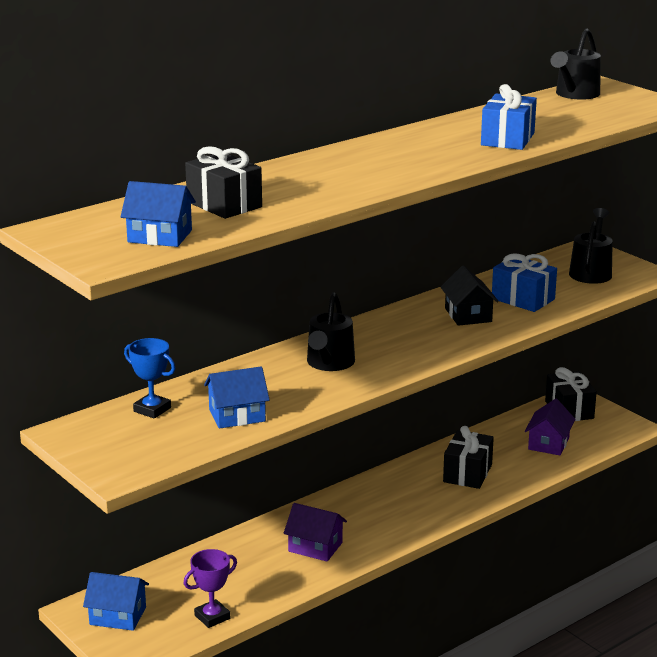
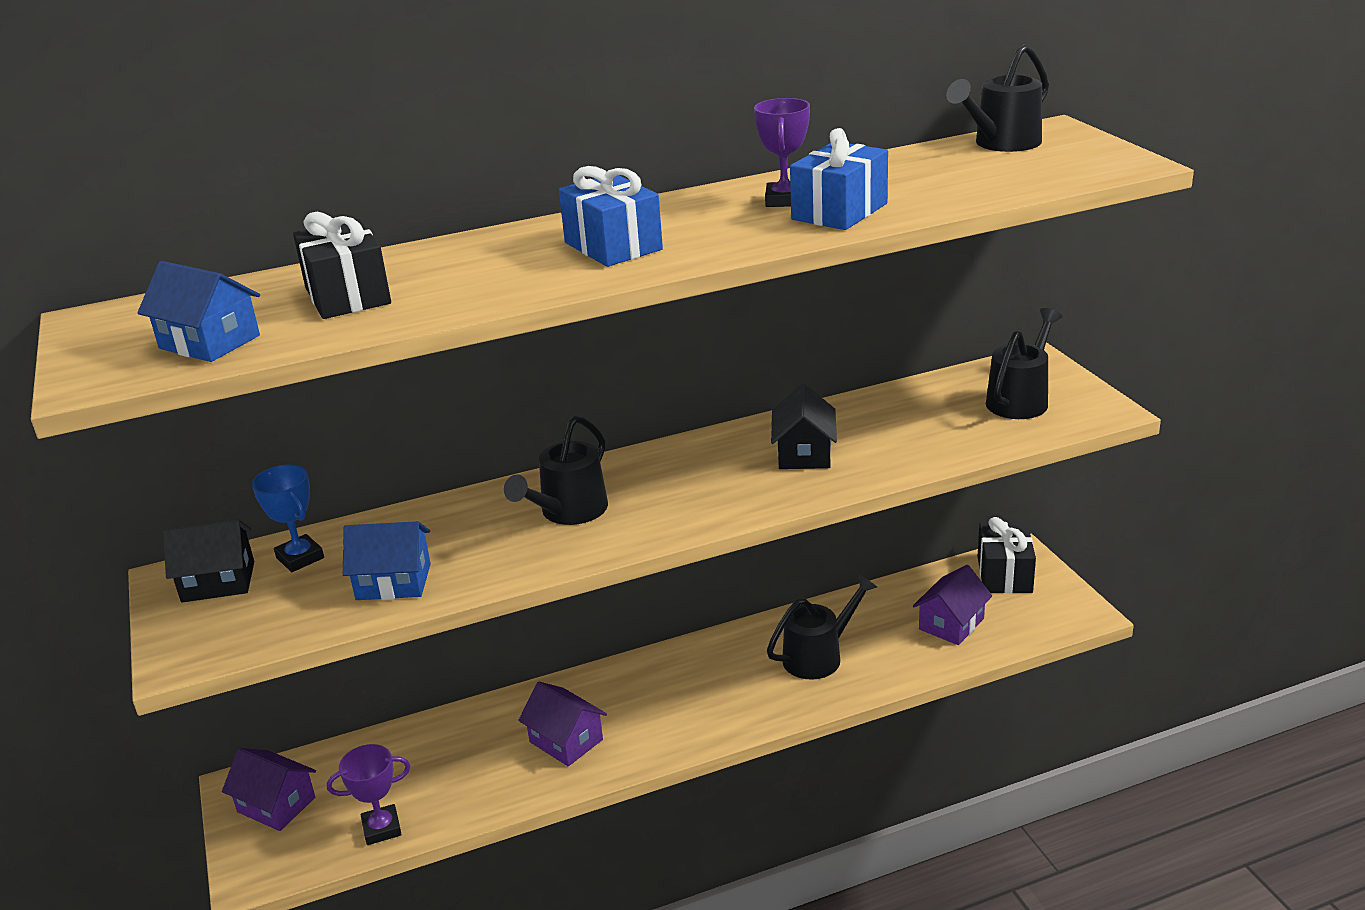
camera: 20 degrees right, 5 degrees up
blue house [83,572,149,631] -> purple house [222,748,316,831]
black gift [443,426,494,489] -> black watering can [767,574,877,680]
blue gift [492,253,557,312] -> blue gift moved to [559,166,663,267]
none -> black house [163,519,254,603]
none -> purple trophy [754,98,810,207]

